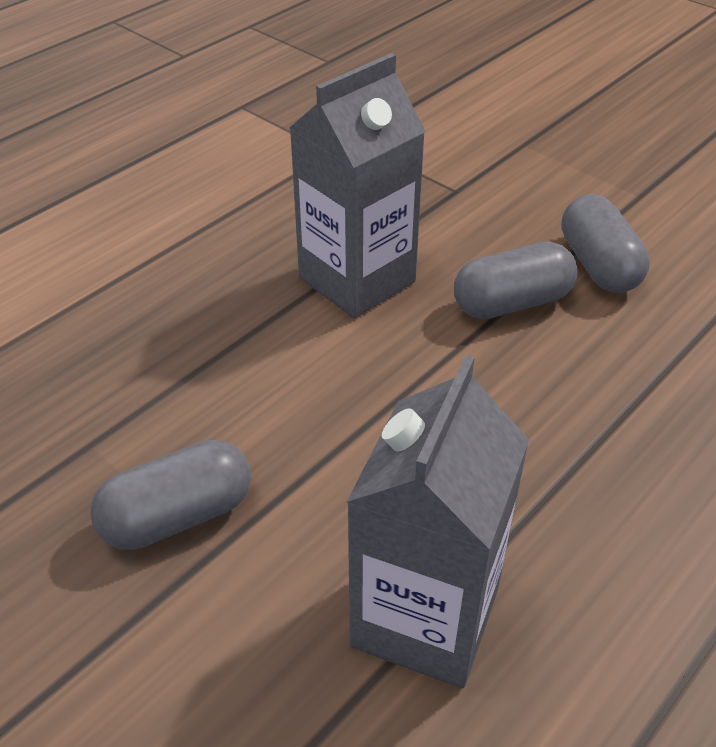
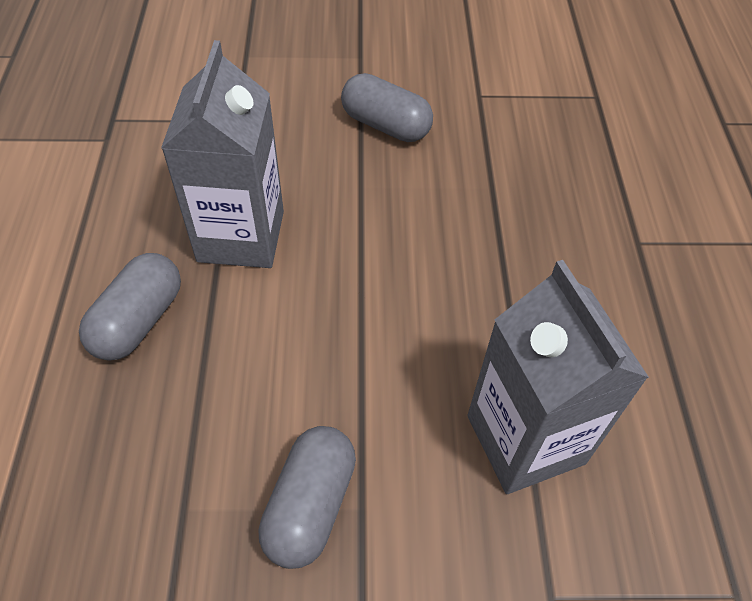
camera: 45 degrees left, 10 degrees up
grey capsule [454,242,578,319] -> grey capsule moved to [79,253,181,361]

